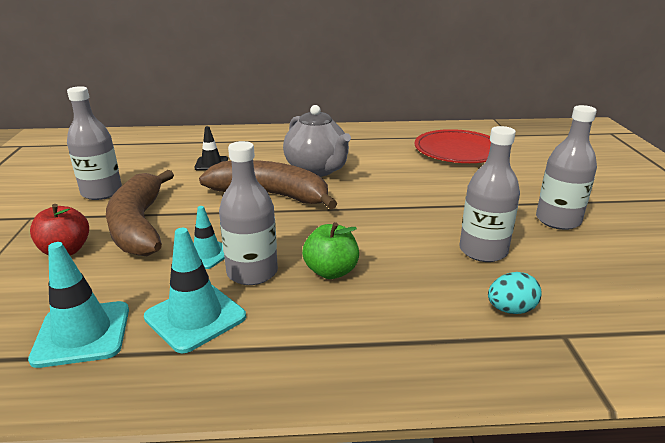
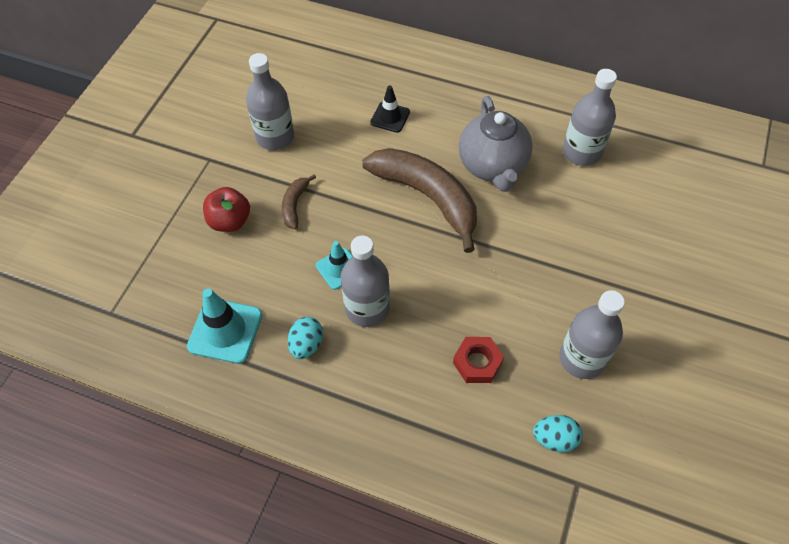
camera: 25 degrees right, 30 degrees up
brown banana [106,170,174,256] -> brown banana [282,174,316,229], size x0.45
turquoise traffic cone [144,228,246,353] -> turquoise egg [288,317,323,359]
green apple [302,222,359,279] -> none
red plate [414,129,491,163] -> none
grey bottle [536,105,597,230] -> grey bottle moved to [563,69,617,166]
none -> red nut [453,337,504,383]

